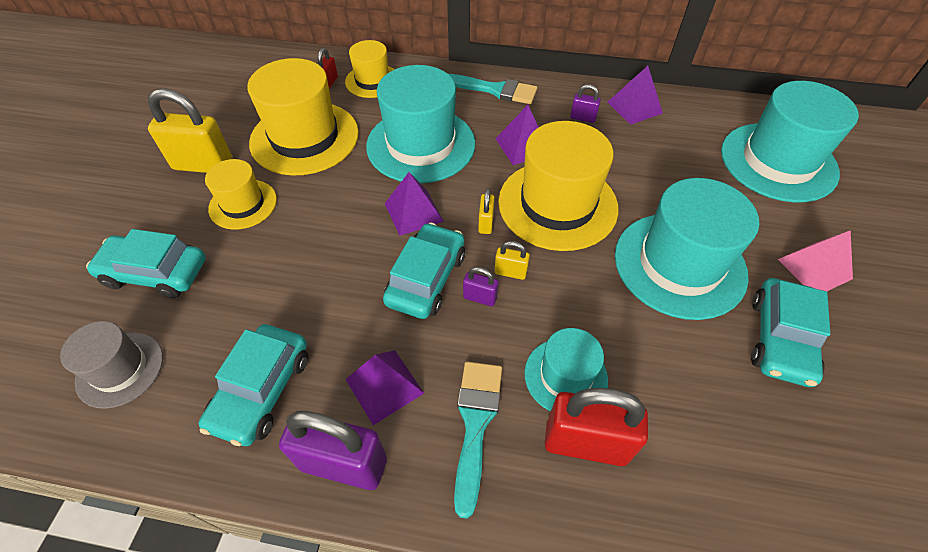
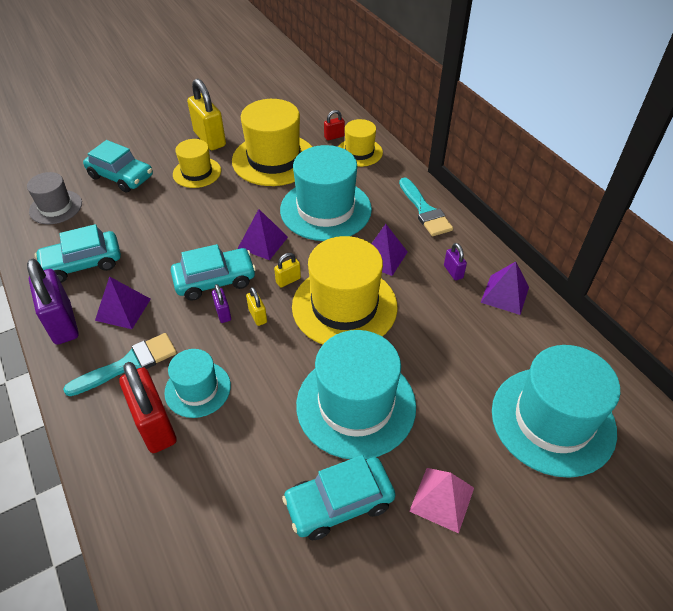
camera: 50 degrees right, 5 degrees down
turquoise car [86,229,206,298] -> turquoise car turned 150 degrees clockwise [83,140,153,193]

